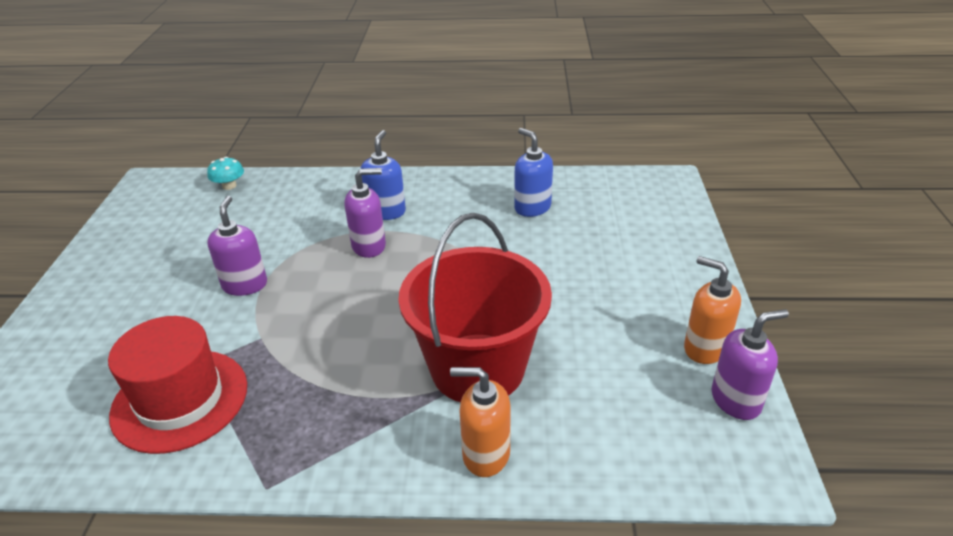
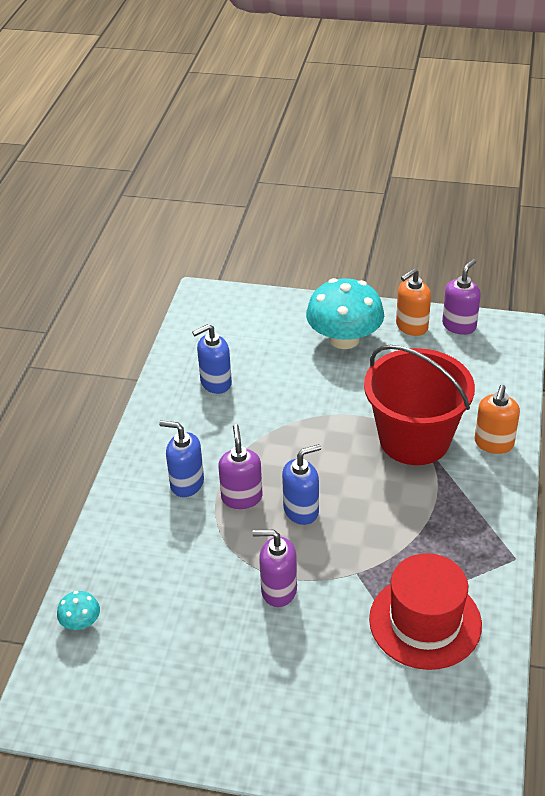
camera: 80 degrees left, 5 degrees up
purple soap dispenser [712,309,789,420] -> purple soap dispenser turned 45 degrees clockwise [442,259,481,335]
none -> blue soap dispenser [282,444,321,525]
none -> turquoise mushroom [306,278,384,349]

